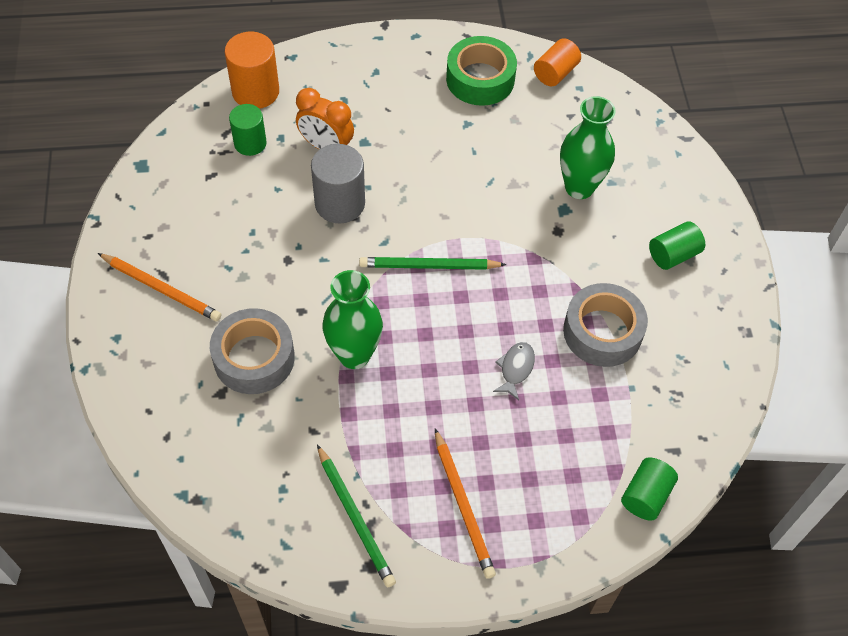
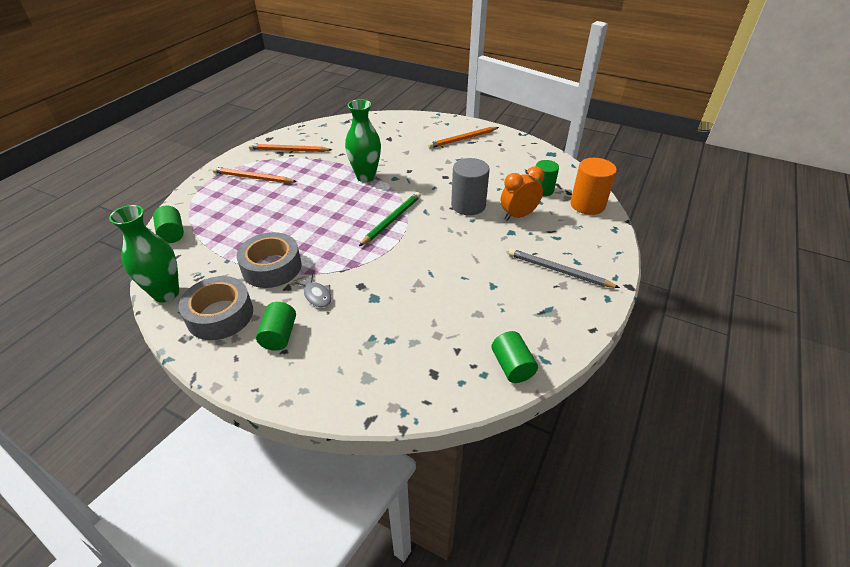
camera: 125 degrees right, 15 degrees down
grey tape [210,308,295,394] -> grey tape moved to [179,276,253,340]
green pencil [317,444,396,588] -> orange pencil [249,143,332,152]
green tape [446,36,517,106] -> none
grey fish [493,342,535,400] -> grey fish moved to [295,274,332,307]
orange cylinder [534,38,581,86] -> green cylinder [492,331,538,383]
green vase [560,96,616,199] -> green vase moved to [109,205,179,303]
none -> grey pencil [509,249,620,288]

